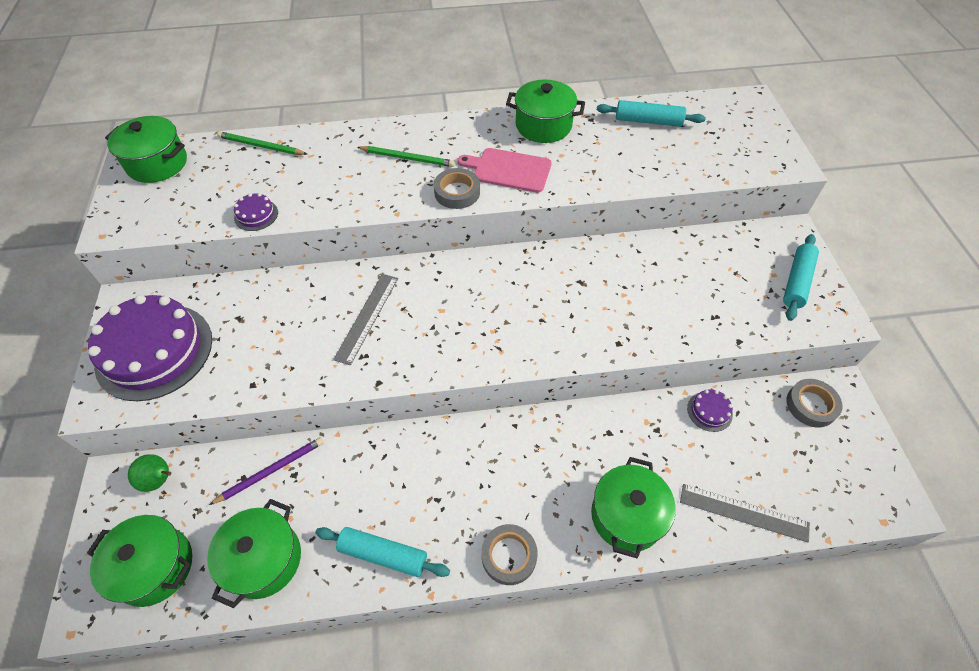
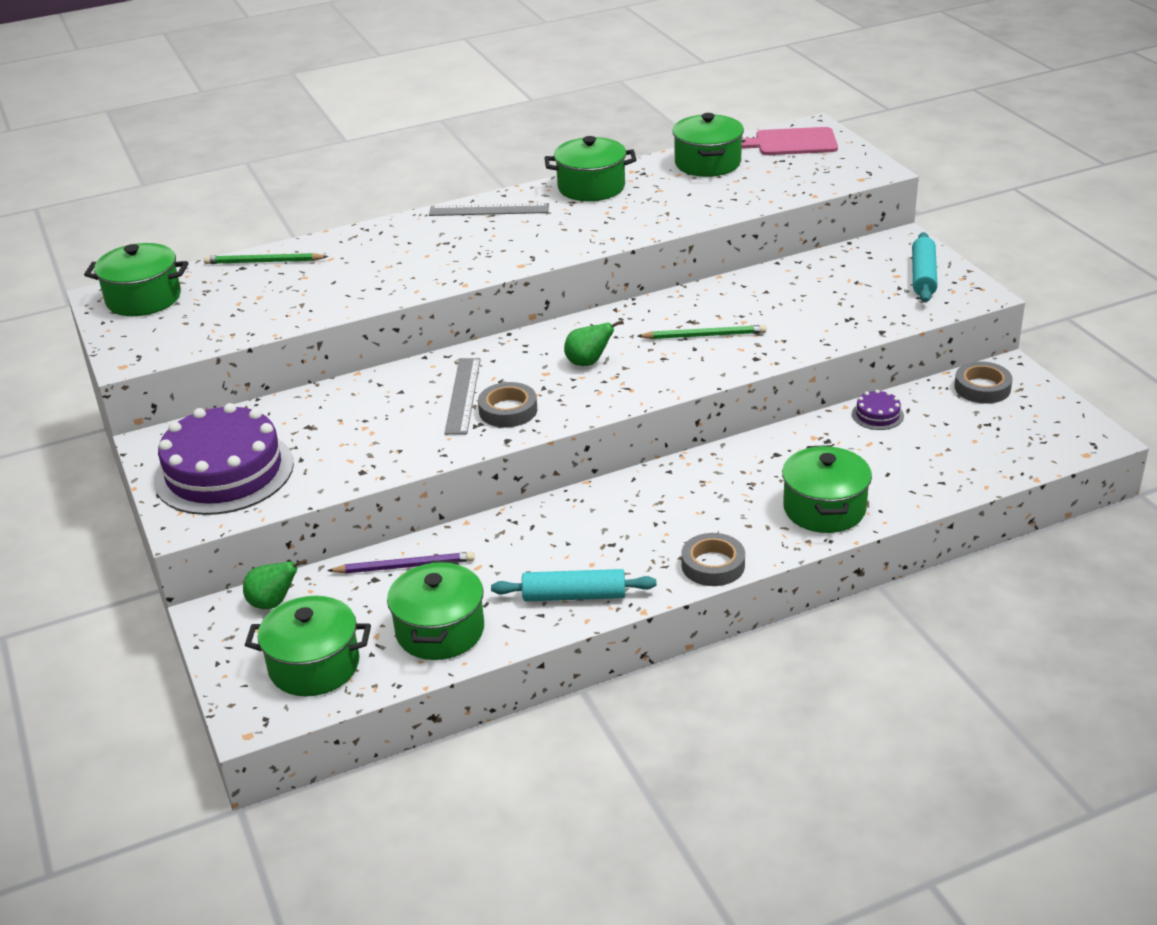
camera: 15 degrees left, 20 degrees down
purple pencil [209,437,324,505] -> purple pencil turned 45 degrees clockwise [327,552,475,573]
purple cake [234,193,278,231] -> none
green pencil [357,146,455,167] -> green pencil moved to [638,325,766,339]
grey tape [434,168,480,209] -> grey tape moved to [478,382,537,428]
pink cutting board [457,148,552,193] -> pink cutting board moved to [741,127,838,155]
turquoise rolling pin [597,100,706,127] -> green pot [672,113,744,177]
grey ruler [680,484,810,543] -> grey ruler moved to [429,203,549,216]
none -> green pear [564,320,624,366]

